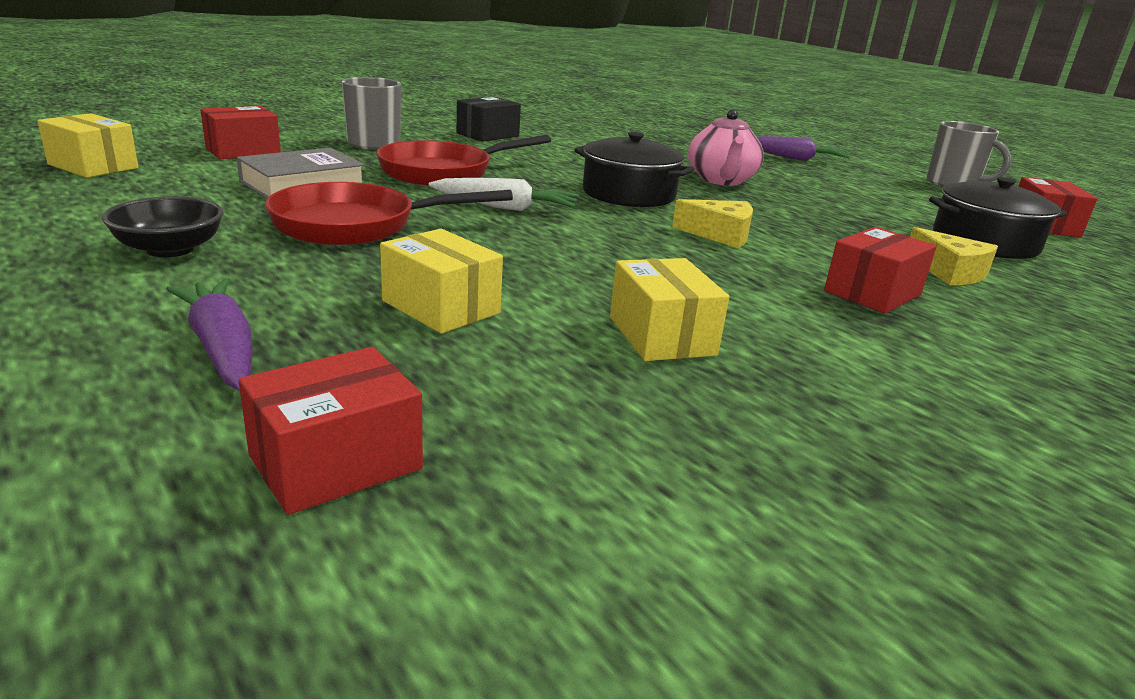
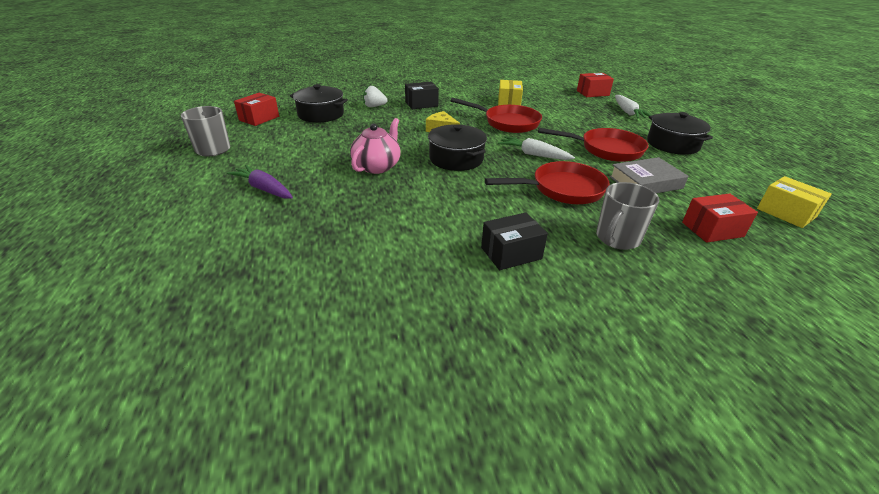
camera: 155 degrees left, 10 degrees up
black bowl [102,196,224,257] -> black pot [647,112,713,155]
purple carrot [166,279,253,391] -> white carrot [615,95,651,118]
yellow box [380,229,503,333] -> none
red box [824,227,937,313] -> black box [405,82,439,109]
yellow cheese [910,227,998,285] -> white strawberry [363,86,387,107]
none -> red pan [451,98,542,133]

